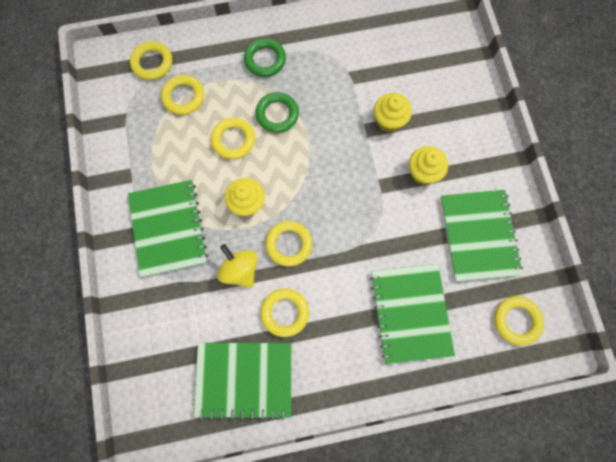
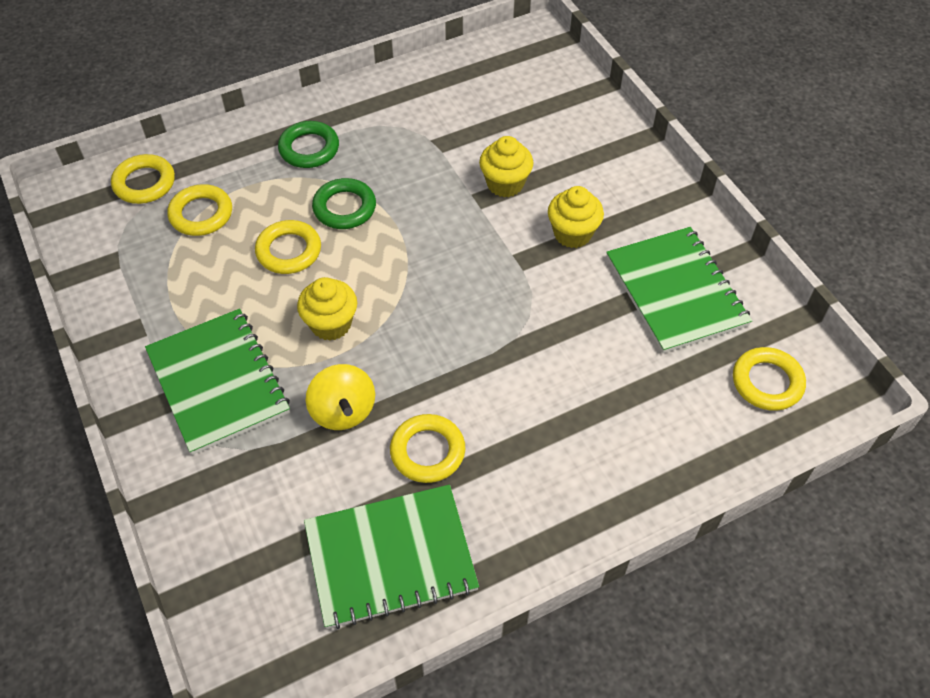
camera: 15 degrees left, 20 degrees down
yellow spinning top [217,244,257,288] -> yellow spinning top turned 150 degrees counterclockwise [306,364,375,430]
yellow ring [266,221,312,267] -> none
green notebook [370,264,455,364] -> none

